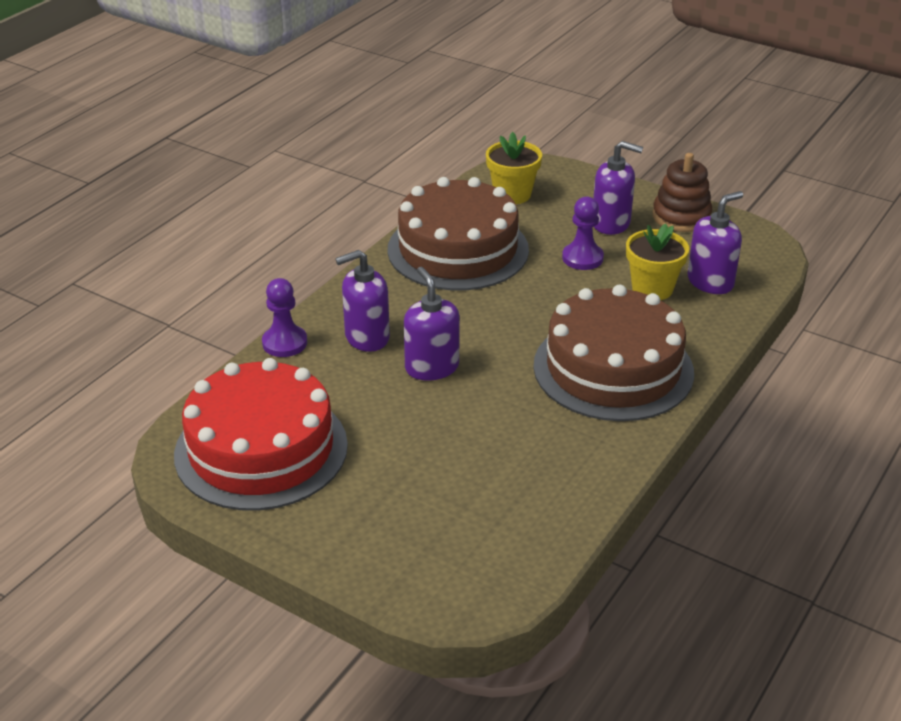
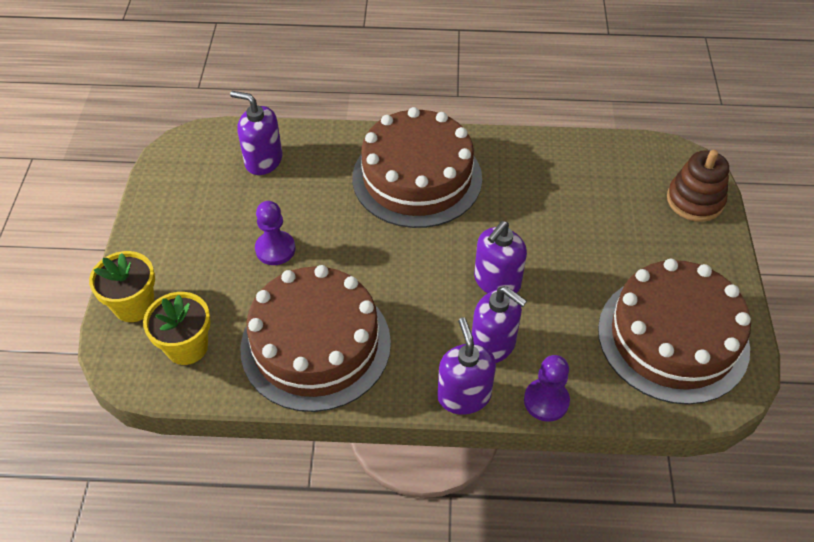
camera: 120 degrees left, 15 degrees up
red cake [174,358,348,511] -> brown cake [598,259,751,405]
purple soap dispenser [593,141,643,235] -> purple soap dispenser moved to [437,318,496,415]
yellow flower pot [626,223,689,300] -> yellow flower pot moved to [89,251,155,322]
brown stacking toy [653,153,712,232] -> brown stacking toy moved to [667,150,729,222]

